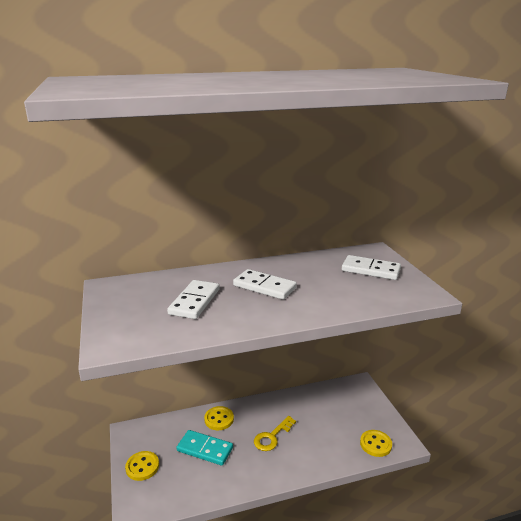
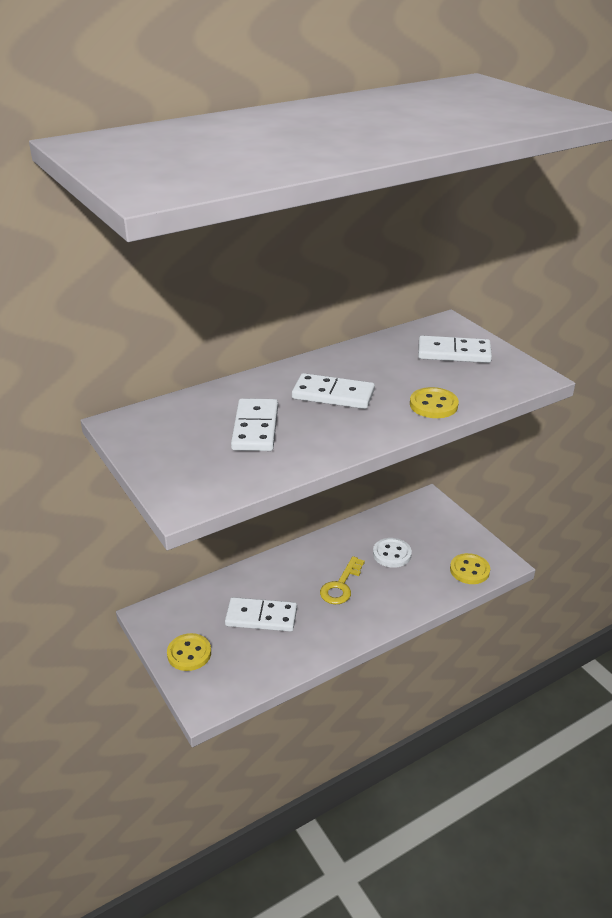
camera: 15 degrees left, 10 degrees up
turquoise domino [176,430,233,466] -> white domino [225,597,297,632]
yellow button [204,406,234,430] -> yellow button moved to [410,387,459,418]
none -> white button [373,538,412,568]

